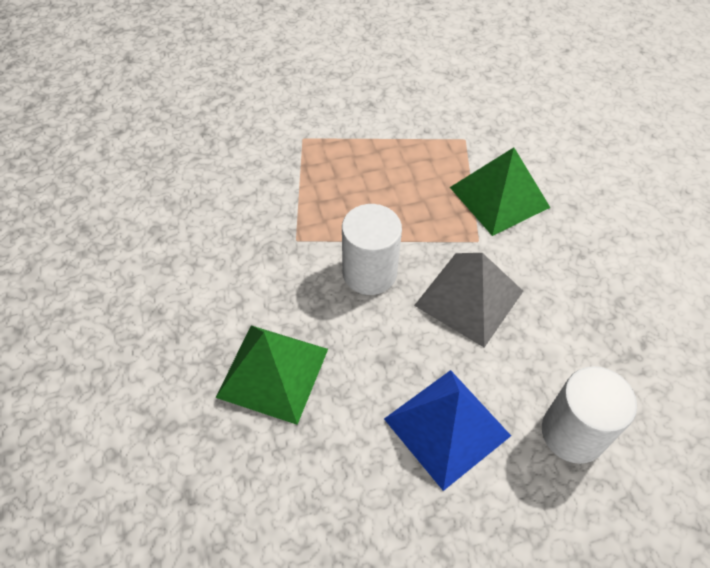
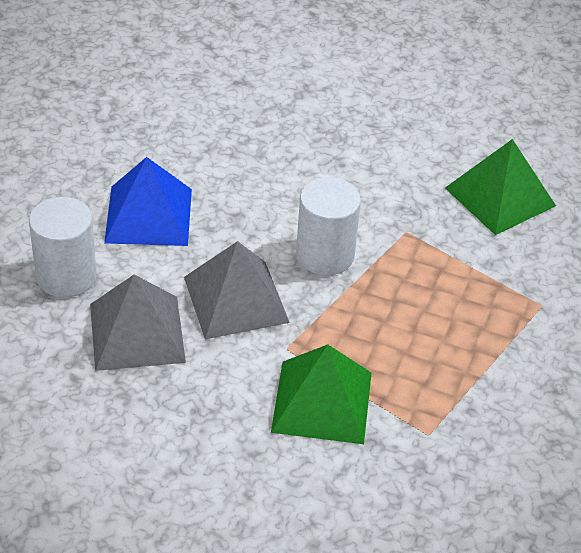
camera: 125 degrees right, 10 degrees down
green pyramid [216,325,328,425] -> green pyramid moved to [445,139,556,235]
none -> grey pyramid [90,274,186,371]

